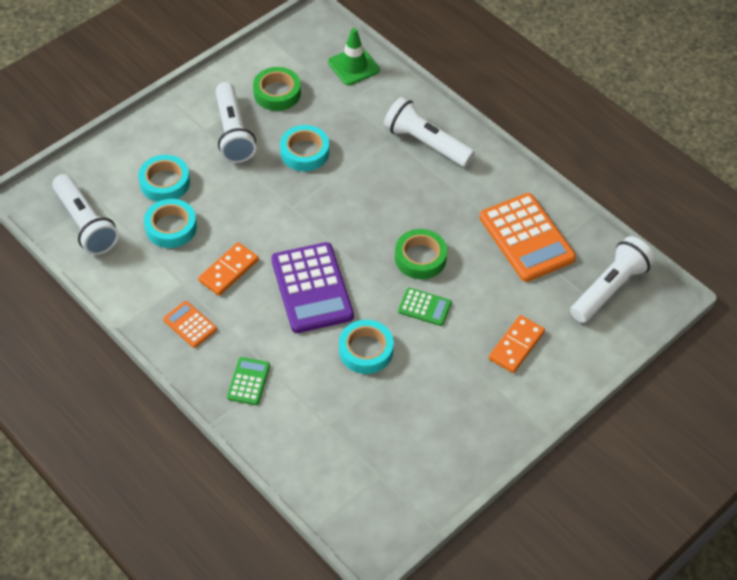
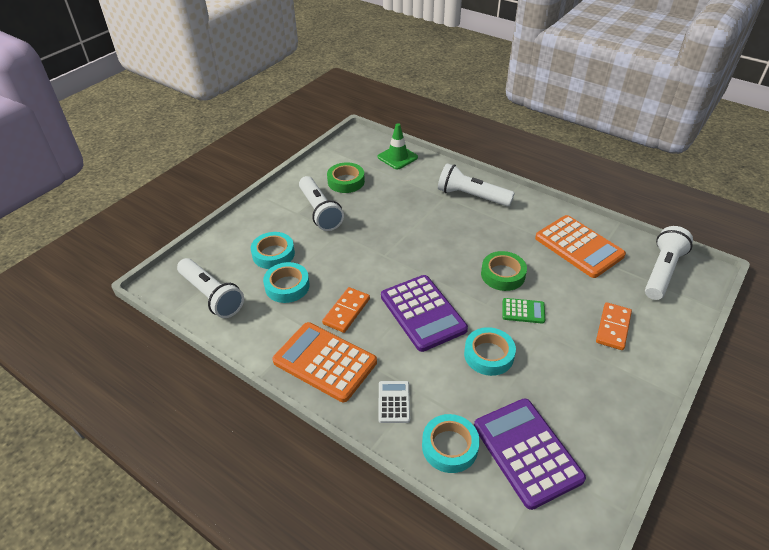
camera: 10 degrees left, 10 degrees down
orange calculator [163,301,217,348] -> orange calculator [272,322,377,402], size x2.04
green calculator [227,357,270,405] -> white calculator [378,381,410,423]
turquoise tape [280,125,329,171] -> turquoise tape moved to [422,414,480,473]
none -> purple calculator [474,398,586,510]

